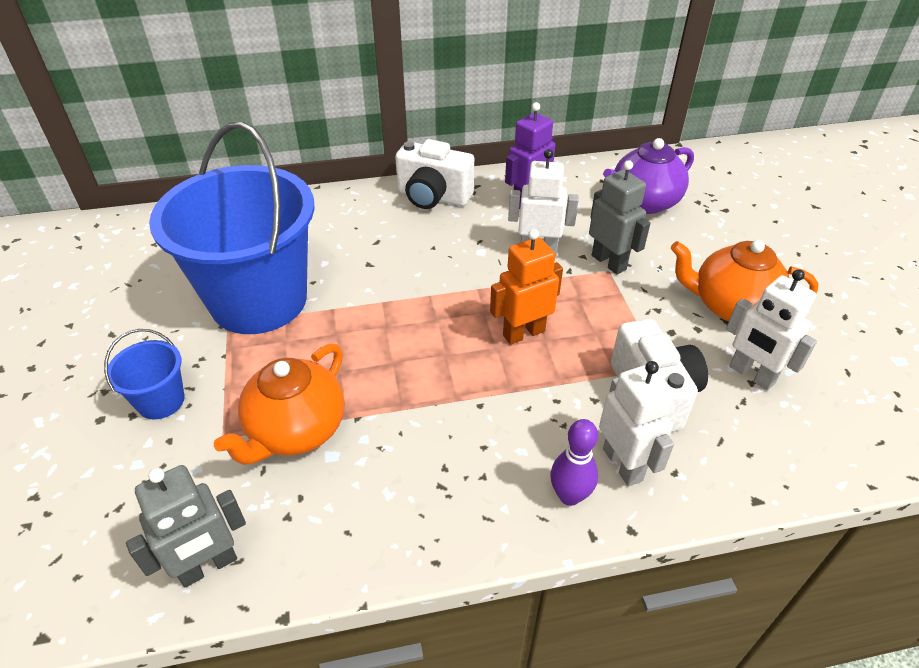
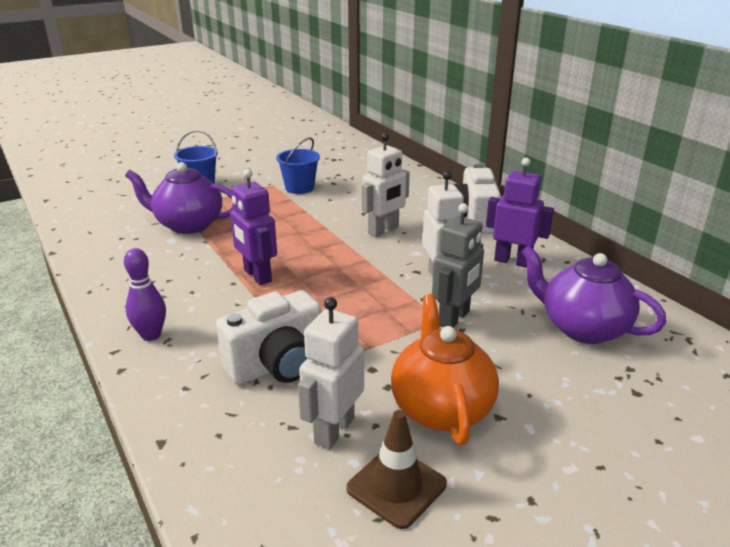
camera: 70 degrees right, 15 degrees down
grey robot [126,465,246,587] -> none
blue bucket [149,122,315,334] -> blue bucket [276,138,320,194], size x0.42
orange teapot [214,343,344,465] -> purple teapot [125,162,233,234]
orange robot [490,229,563,345] -> none
white robot [599,361,675,486] -> white robot moved to [362,133,410,237]
none -> purple robot [230,169,277,285]
none -> brown traffic cone [346,410,447,529]

